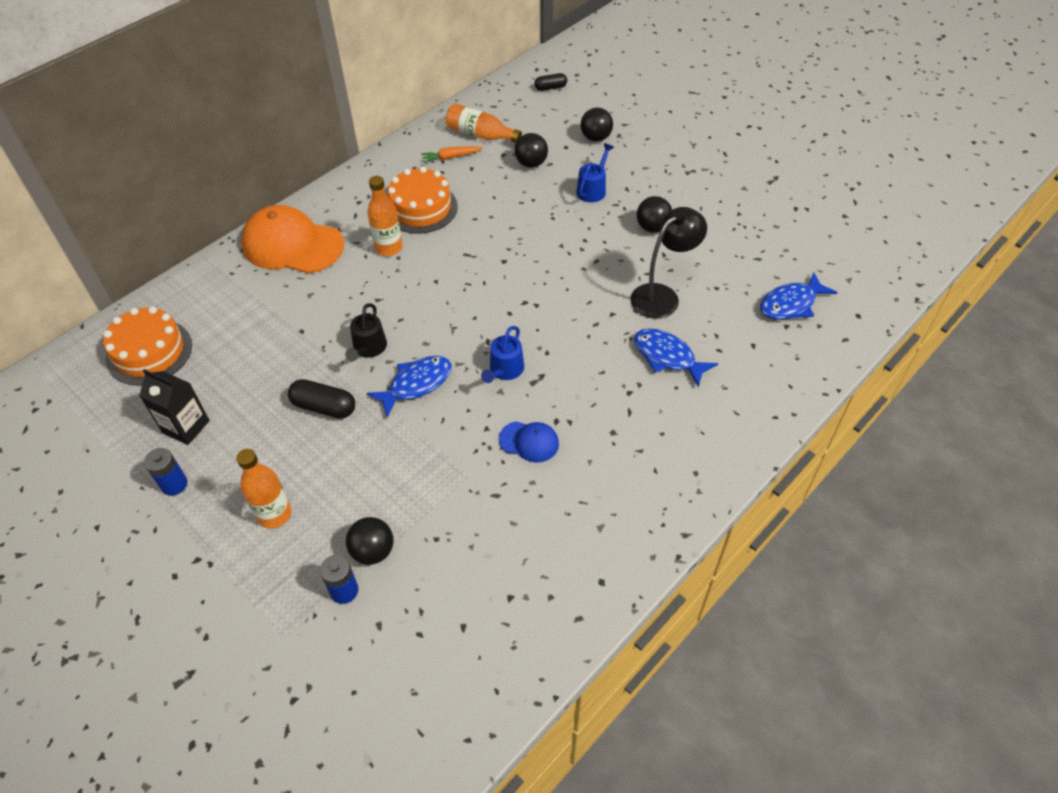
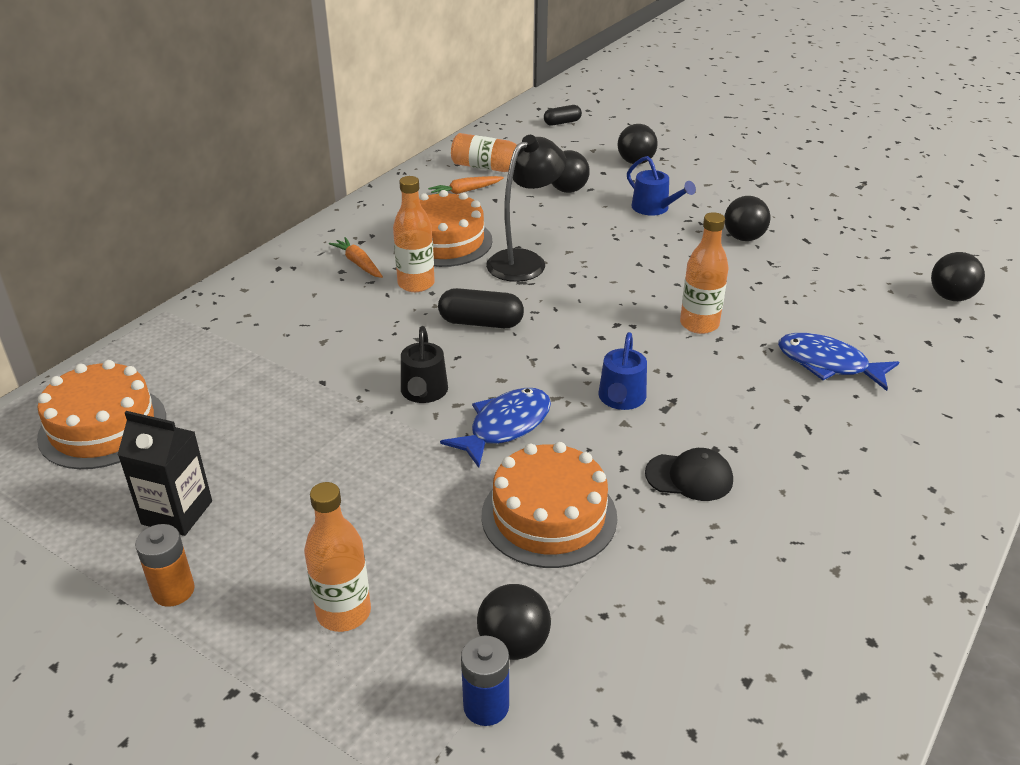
camera: 10 degrees left, 15 degrees down
blue battery [144,448,187,496] -> orange battery [135,524,195,607]
orange cap [241,205,344,273] -> none
black capsule [288,379,355,419] -> black capsule moved to [438,288,524,328]
blue cap [499,421,559,463] -> black cap [645,448,733,501]
blue watering can [576,143,614,202] -> blue watering can turned 120 degrees clockwise [627,156,696,216]
black lamp [631,207,707,319] -> black lamp moved to [486,135,567,282]
blue fish [760,272,837,319] -> black ball [931,252,985,301]
none -> orange carrot [329,237,383,278]
none -> orange cake [481,442,617,568]
none -> orange bottle [680,212,729,334]

